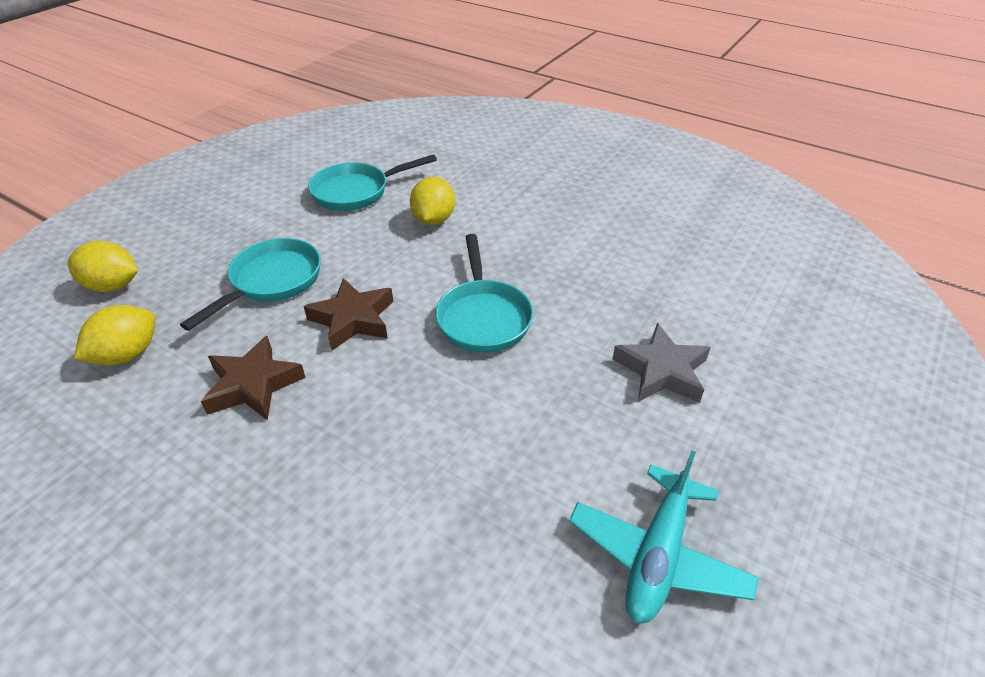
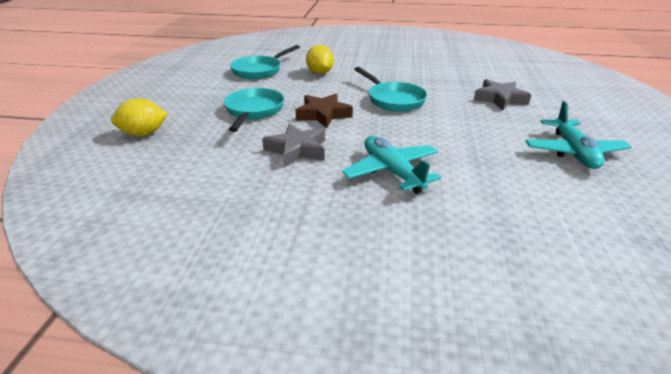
camera: 25 degrees left, 10 degrees down
yellow lemon [74,305,155,365] -> none
brown star [201,336,306,420] -> grey star [262,123,325,167]
none -> turquoise plane [342,136,441,194]

